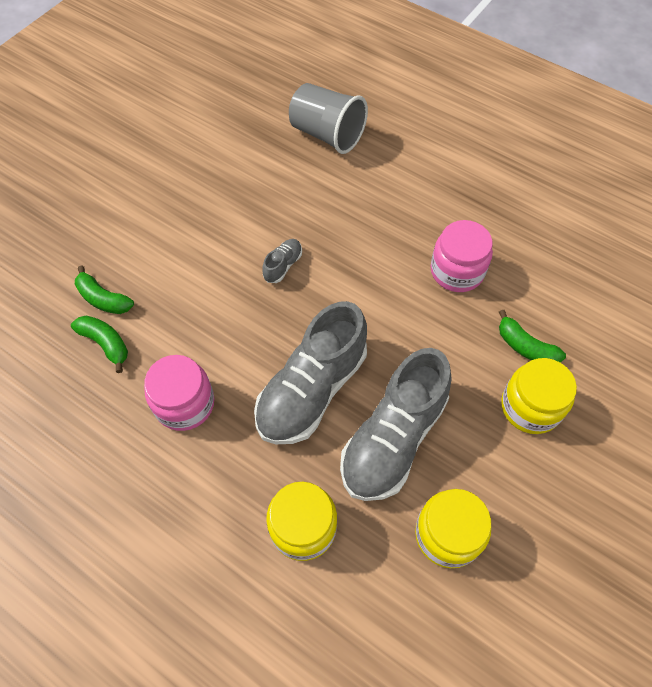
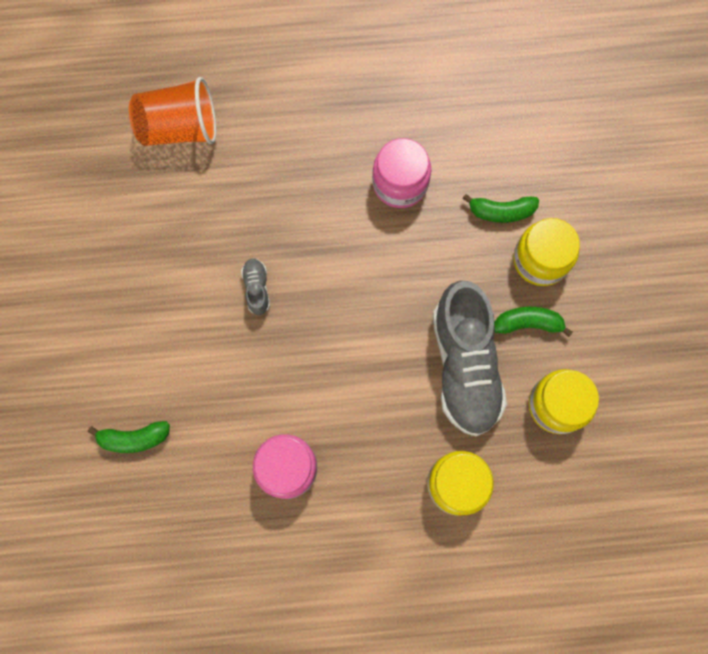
camera: 40 degrees left, 15 degrees up
green banana [71,316,128,373] -> green banana moved to [494,307,573,337]
grey shoe [254,301,367,444] -> none
grey cup [289,83,368,154] -> orange cup [129,77,216,146]

